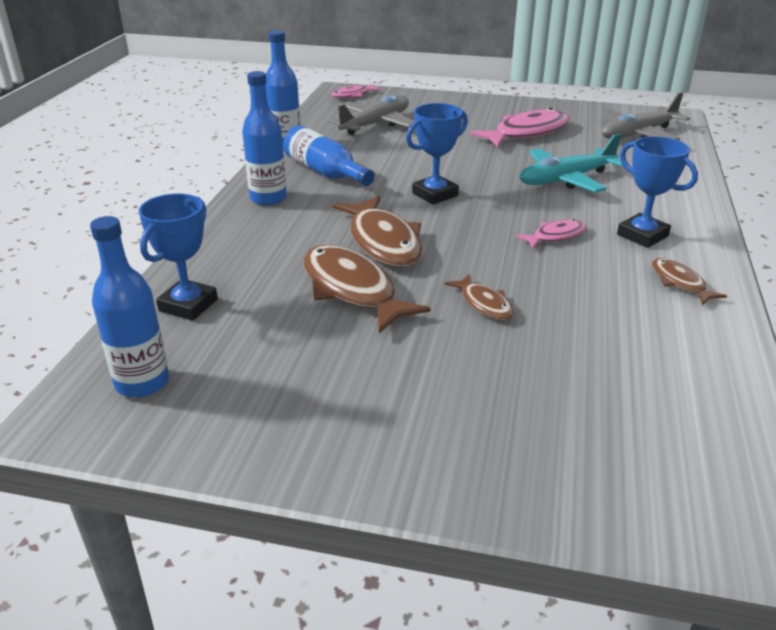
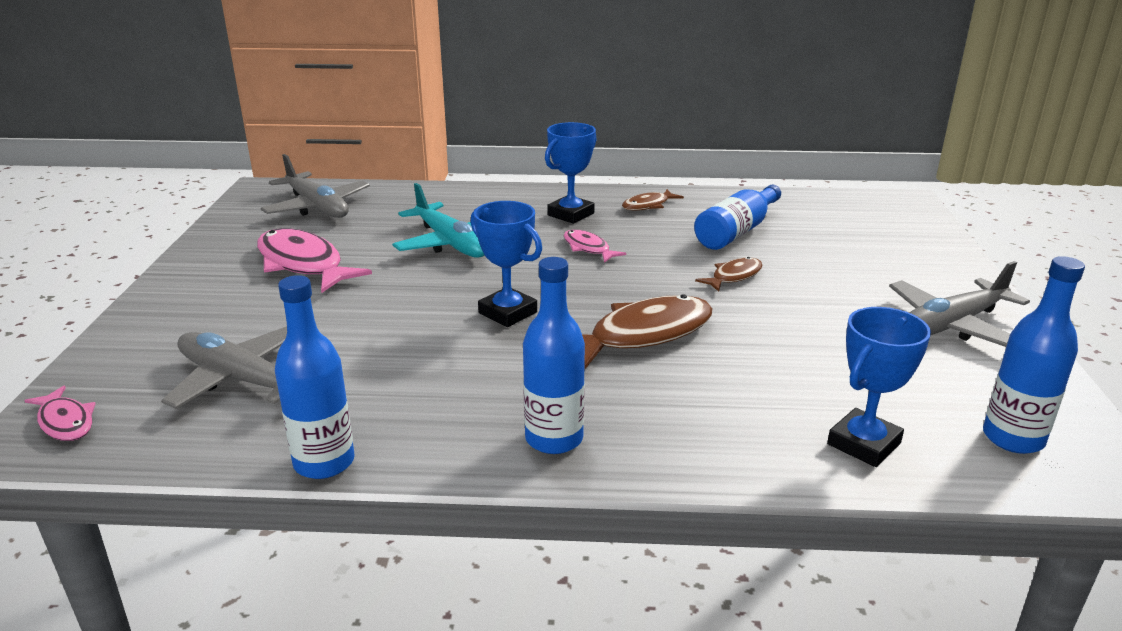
camera: 100 degrees left, 5 degrees down
blue trophy [139,193,218,321] -> blue trophy turned 60 degrees counterclockwise [827,307,931,467]
blue bottle [283,125,375,186] -> blue bottle moved to [694,185,781,250]
brown fish [303,245,431,333] -> none
none -> grey plane [889,261,1030,347]

